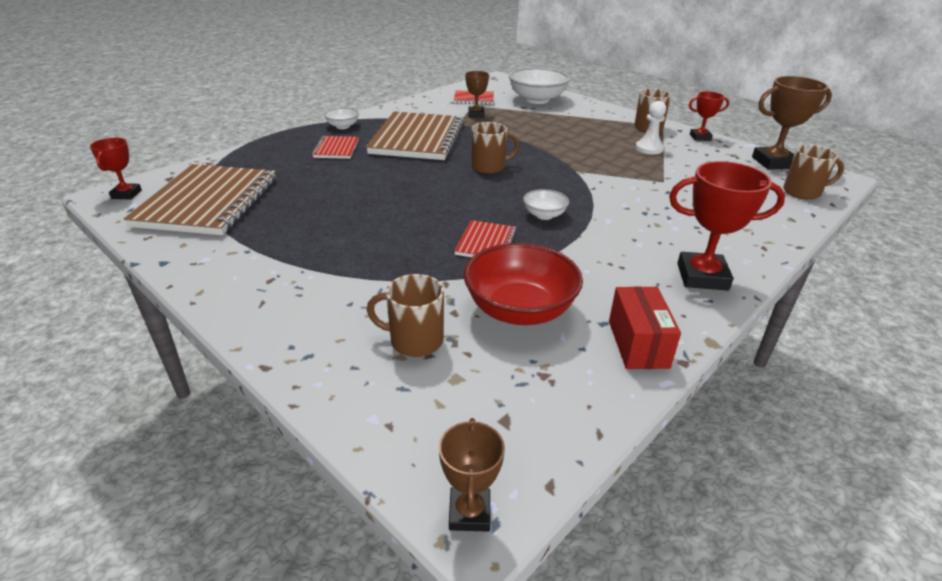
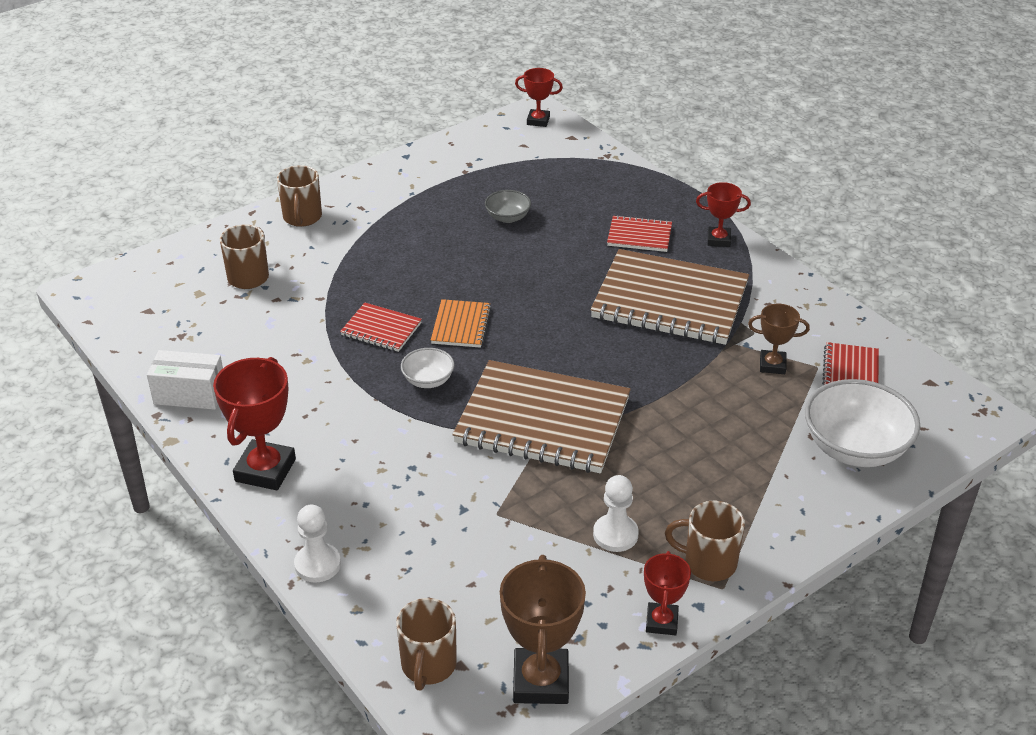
camera: 100 degrees right, 5 degrees up
brown notebook [124,164,276,235] -> brown notebook moved to [453,360,631,473]
white bowl [324,108,359,129] -> red trophy [696,182,751,247]
brown trophy [439,418,505,532] -> none
red bowl [463,243,583,325] -> none
brown mug [472,122,520,174] -> brown mug moved to [277,165,322,227]
red box [609,286,681,369] -> white box [147,350,223,410]
none -> white pawn [294,505,341,582]
none -> orange notebook [431,299,491,348]
none -> grey bowl [485,190,531,223]

